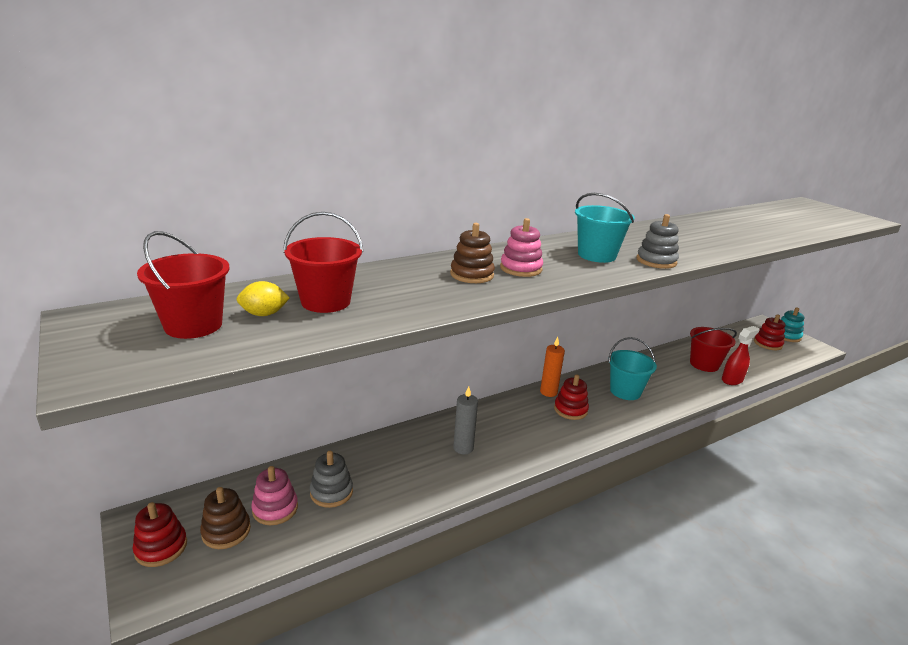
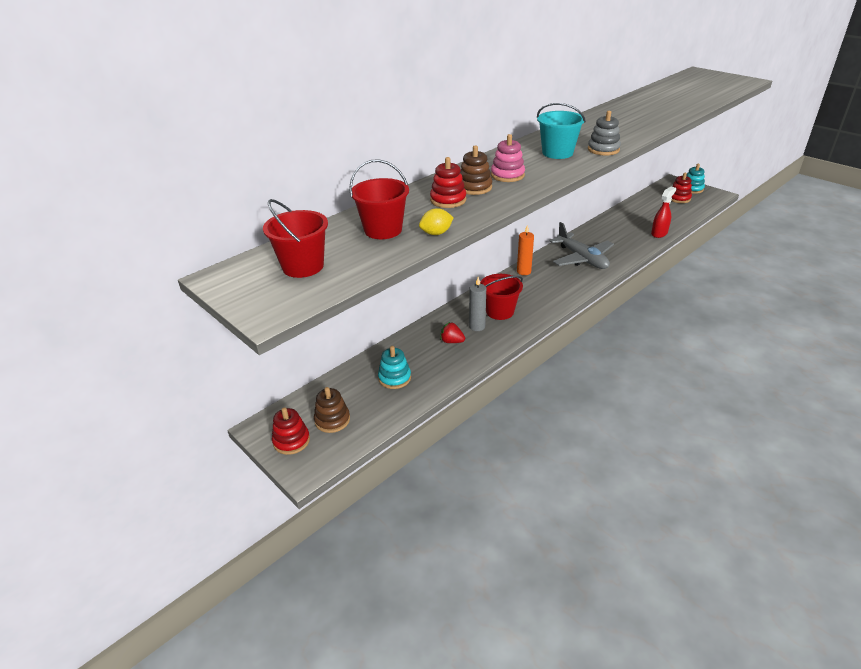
camera: 10 degrees left, 10 degrees up
yellow lemon [236,281,290,316] -> yellow lemon moved to [419,208,454,235]
pink stacking toy [251,466,298,525] -> none
grey stacking toy [310,451,353,508] -> turquoise stacking toy [378,346,411,389]
red stacking toy [554,374,589,420] -> red stacking toy moved to [430,157,466,208]
turquoise bucket [608,337,657,400] -> grey plane [550,222,614,269]
red bucket [690,327,737,372] -> red bucket moved to [480,274,523,320]
none -> red strawberry [440,322,465,343]

